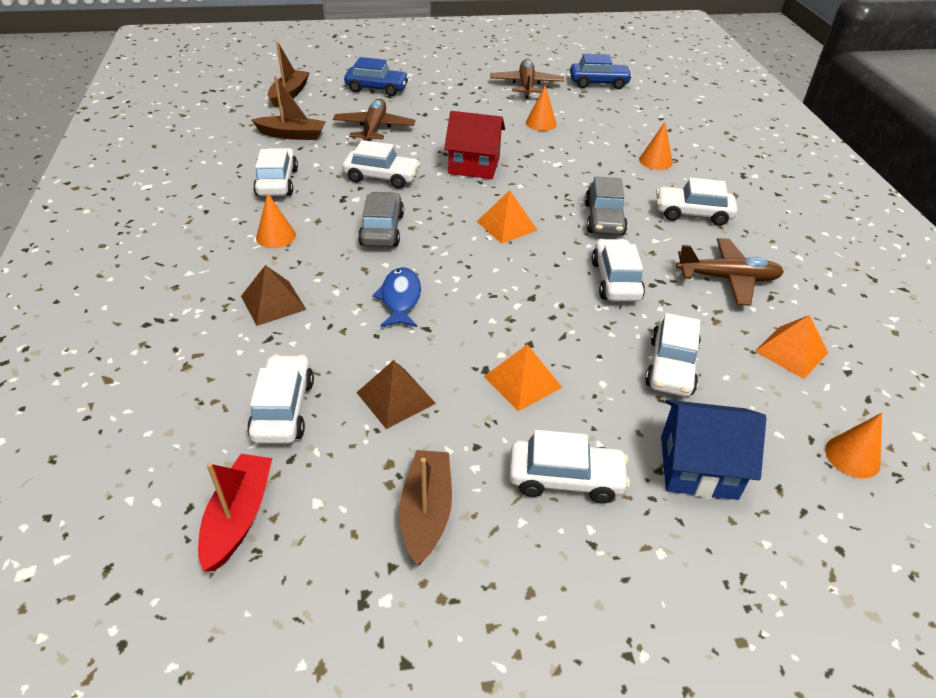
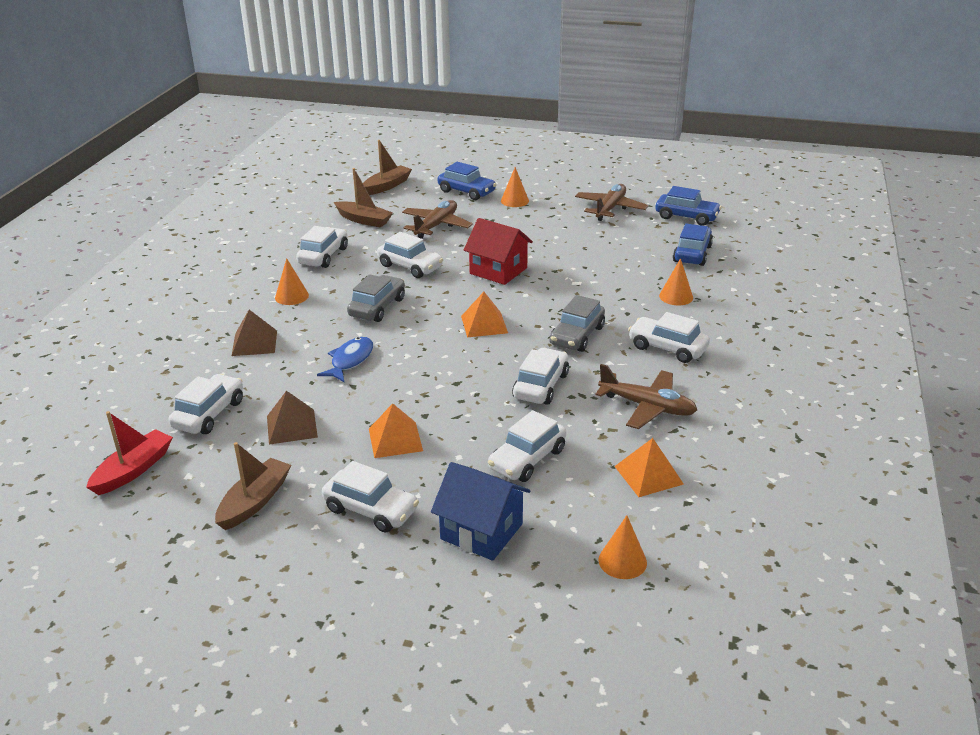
camera: 25 degrees right, 10 degrees down
orange cone [526,85,557,131] -> orange cone moved to [501,167,529,207]
none -> blue car [673,224,713,266]

